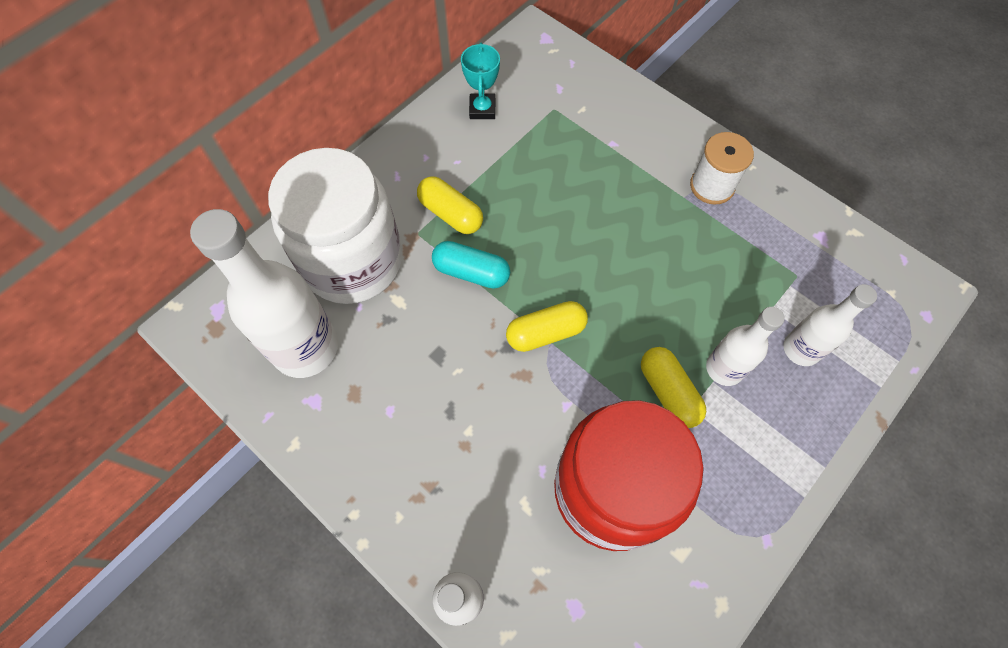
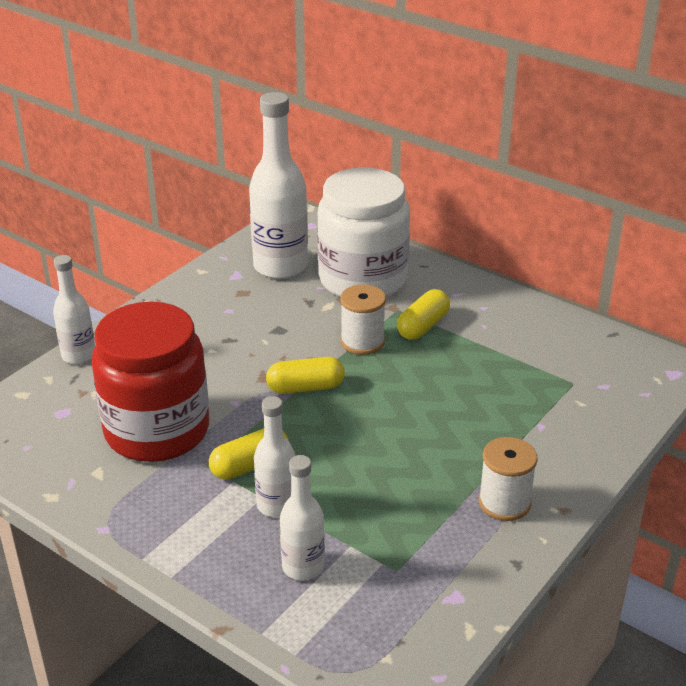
camera: 85 degrees right, 30 degrees down
turquoise capsule [432,241,510,289] -> white spool [340,284,386,355]
turquoise trophy [461,42,500,119] -> none
yellow capsule [506,301,588,352] -> yellow capsule turned 75 degrees counterclockwise [266,357,345,394]

